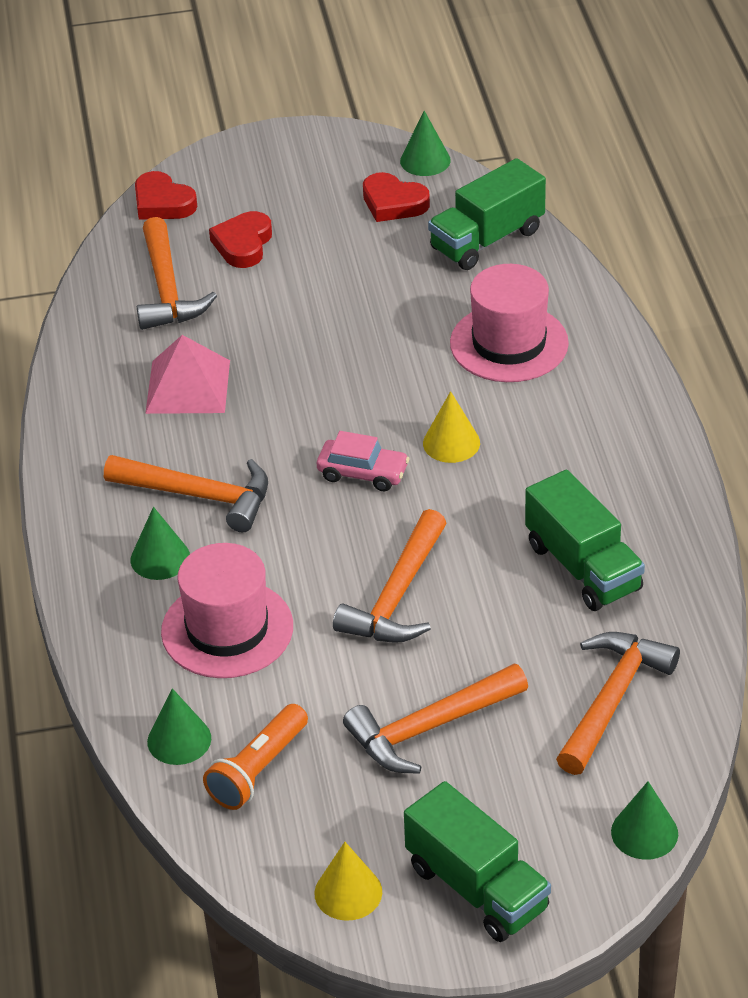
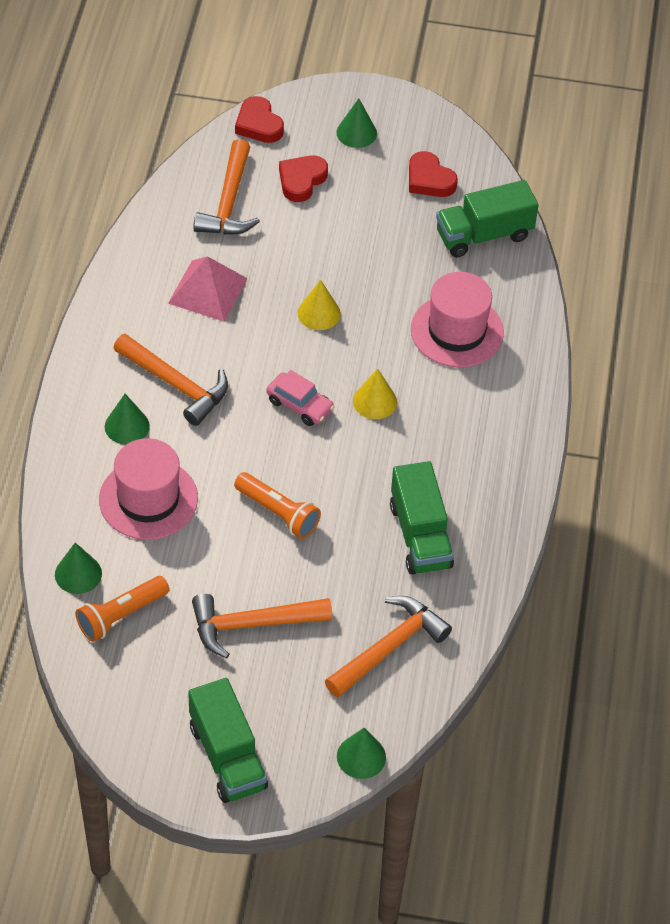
camera: 15 degrees right, 10 degrees up
yellow cone [314,842,382,921] -> yellow cone moved to [298,280,341,330]
orange hammer [333,509,446,643] -> orange flashlight [234,472,321,539]
green cone [400,111,451,176] -> green cone moved to [336,98,377,148]

